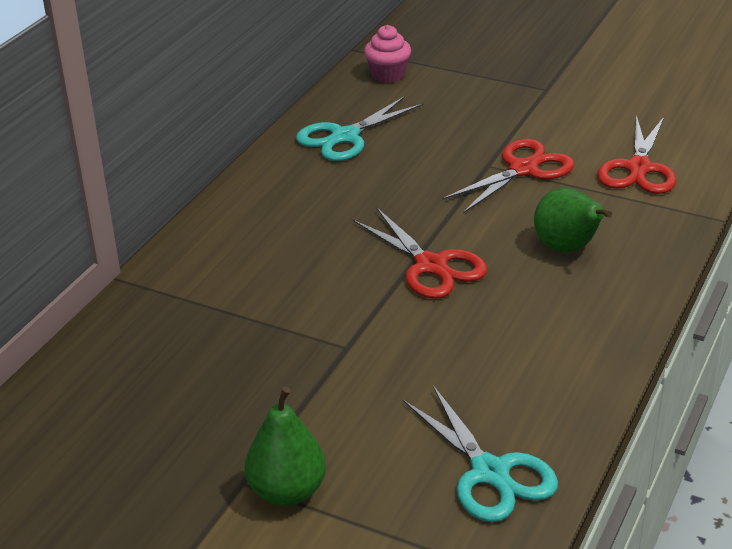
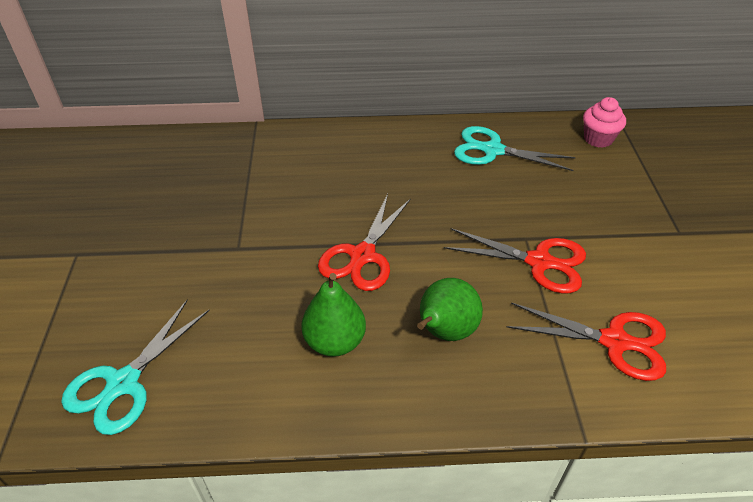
camera: 60 degrees right, 10 degrees up
green pear [245,387,326,506] -> green pear moved to [301,273,366,357]
red scissors [597,115,676,194] -> red scissors turned 150 degrees counterclockwise [507,303,666,381]

